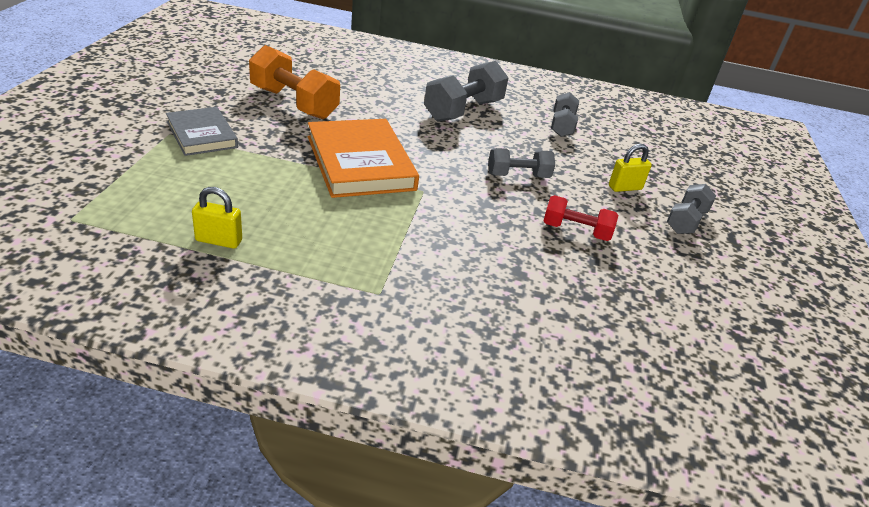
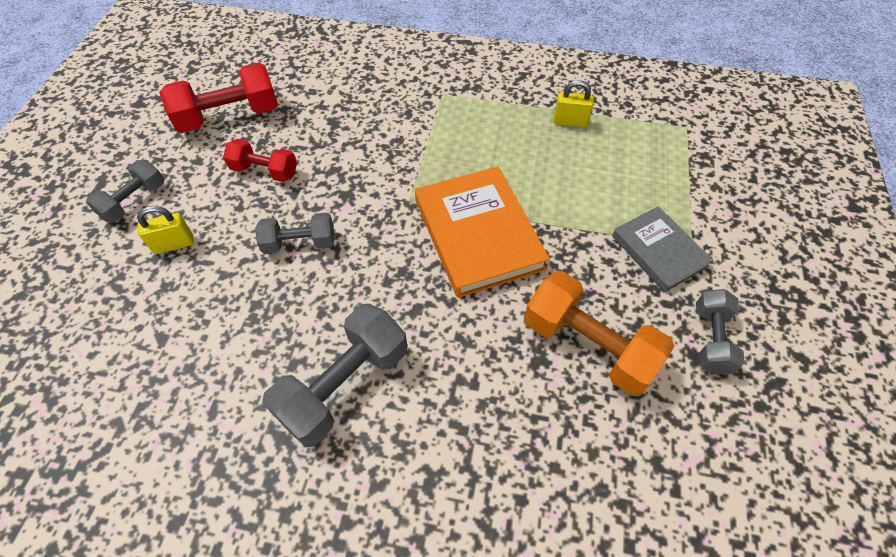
camera: 175 degrees left, 20 degrees up
grey dumbbell [551,92,579,137] -> grey dumbbell moved to [696,289,745,375]
none -> red dumbbell [159,63,278,133]

